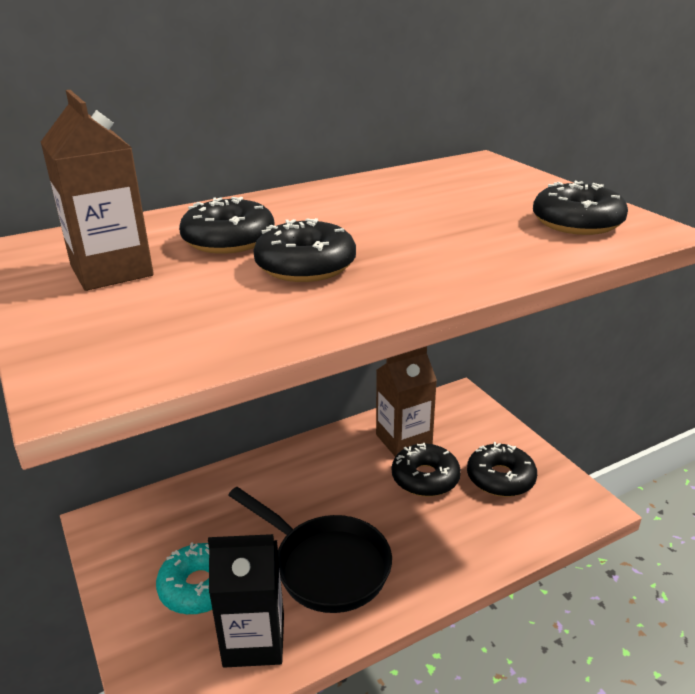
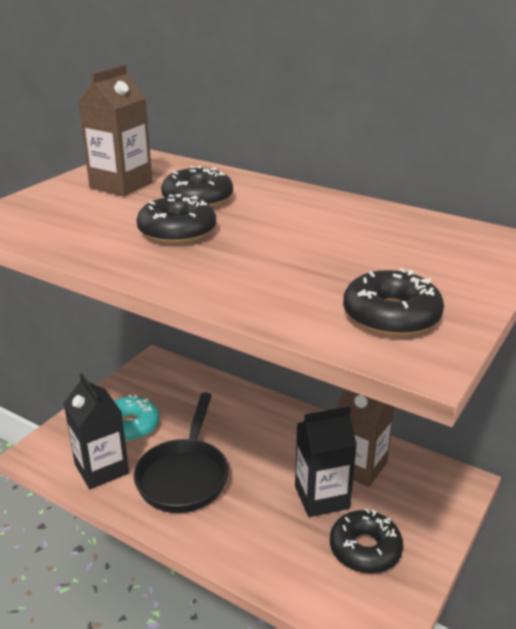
camera: 60 degrees right, 0 degrees up
black donut [392,443,461,497] -> black carton [295,407,357,517]

